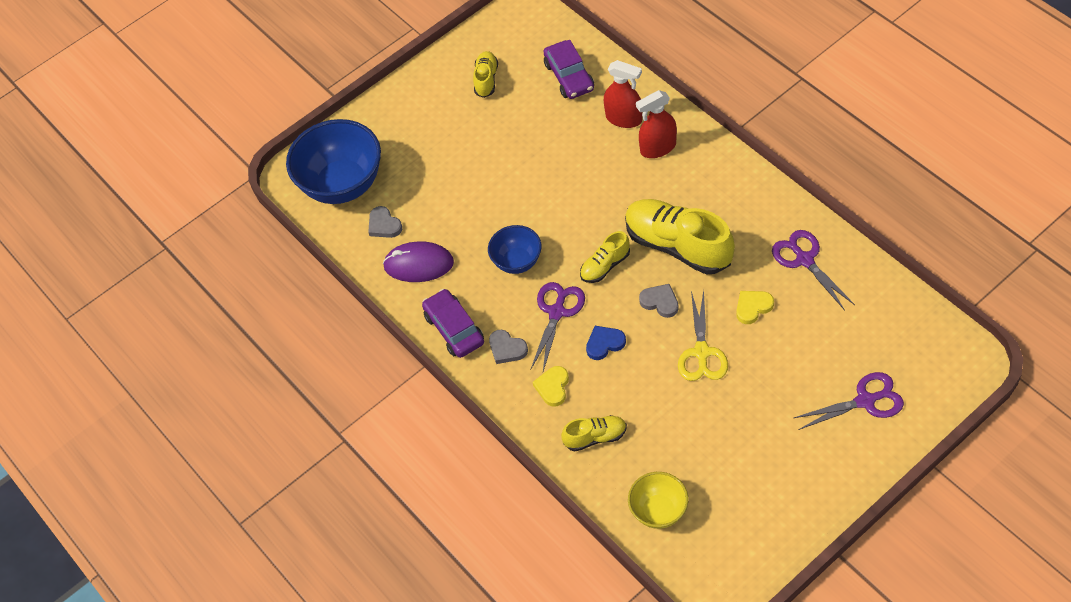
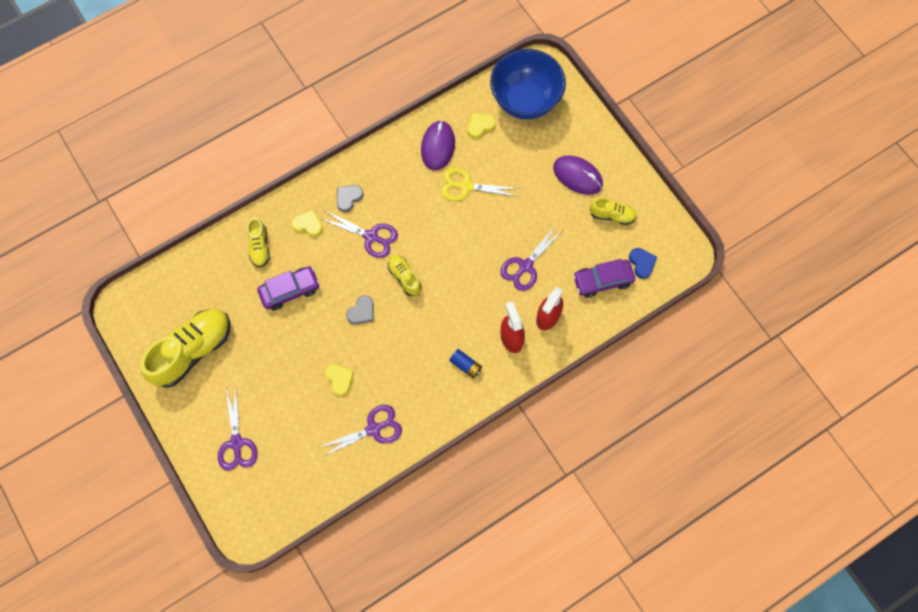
camera: 90 degrees right, 15 degrees up
grey heart [368,206,402,238] -> yellow heart [468,113,496,139]
purple car [422,289,484,358] -> purple car moved to [257,266,320,310]
blue bowl [488,225,541,274] -> none
blue heart [586,326,626,360] -> blue heart moved to [629,248,657,279]
yellow shoe [625,199,735,274] -> yellow shoe moved to [141,309,230,388]
yellow bowl [628,472,688,529] -> none
yellow scissors [678,290,728,381] -> yellow scissors moved to [441,168,519,201]
none -> blue battery [449,349,482,378]
none -> purple scissors [500,225,563,291]
none -> purple mouse [553,155,603,195]

